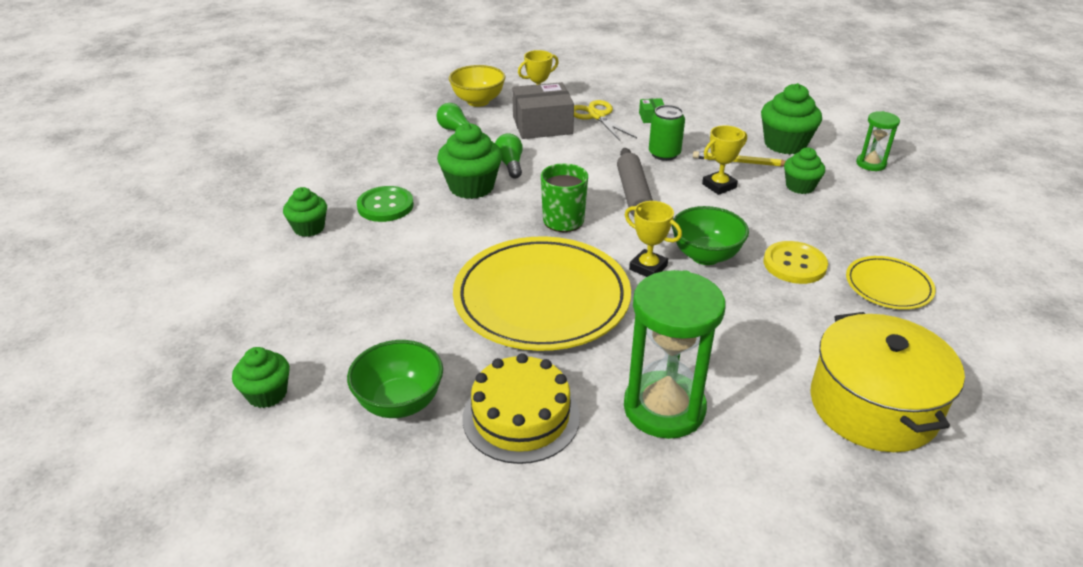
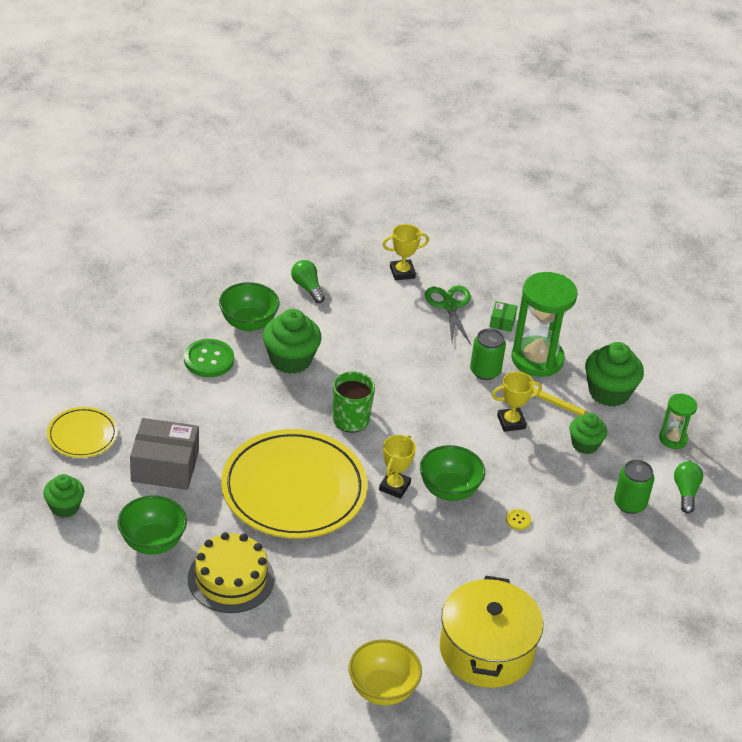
camera: 15 degrees right, 5 degrees up
green cupcake [283,187,327,237] -> none
yellow bowl [449,65,506,107] -> yellow bowl moved to [348,639,422,705]
green light bulb [495,133,523,178] -> green light bulb moved to [674,461,703,514]
grey box [512,82,574,139] -> grey box moved to [130,418,199,490]
yellow scissors [574,100,637,142] -> green scissors [425,286,471,345]
grey rolling pin [617,148,653,216] -> none
green hourglass [624,270,726,439] -> green hourglass moved to [511,272,578,377]
yellow trophy [625,201,682,277] -> yellow trophy turned 60 degrees clockwise [379,435,416,499]
yellow button [763,241,828,284] -> yellow button [506,509,531,530], size x0.47
yellow plate [846,256,936,309] -> yellow plate moved to [47,407,118,458]
none -> green bowl [219,282,279,331]
none -> green can [614,460,654,514]

